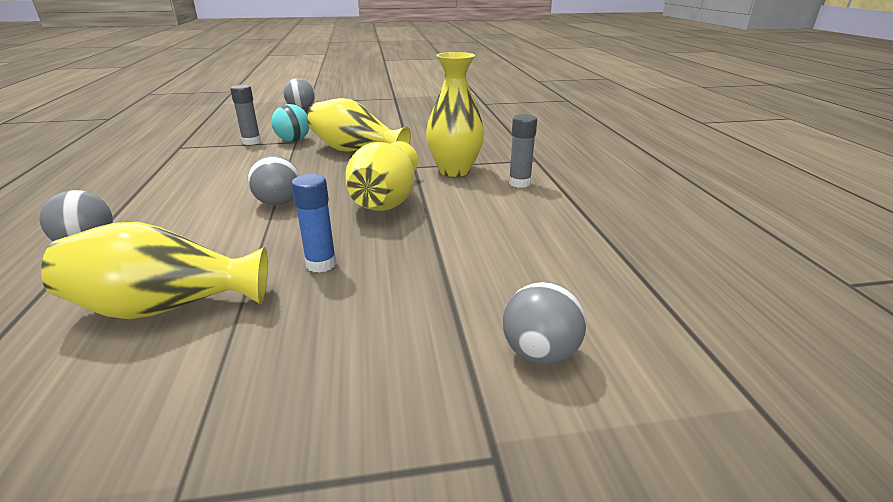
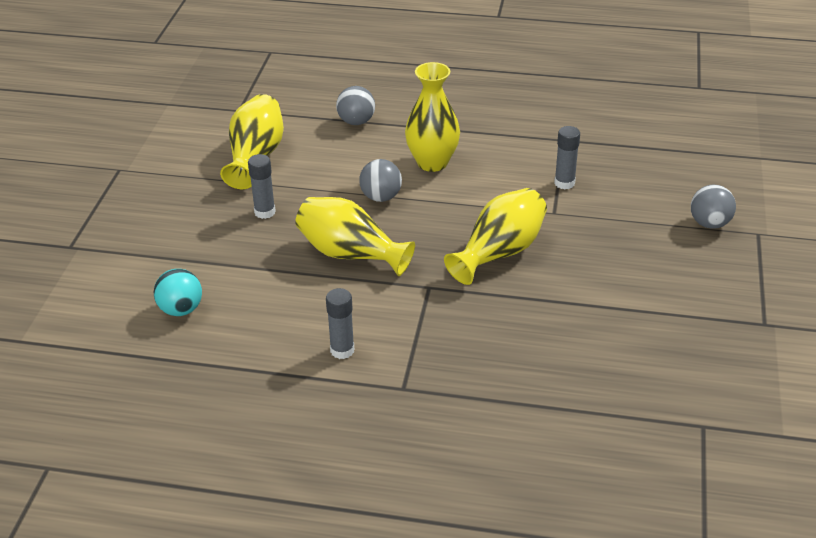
camera: 110 degrees right, 10 degrees up
turquoise ball [271,104,310,142] -> turquoise ball moved to [154,269,202,316]
blue glue stick [291,174,337,273] -> grey glue stick [248,154,276,219]
yellow vase [426,52,484,177] -> yellow vase moved to [405,62,460,172]
grey ball [503,282,586,365] -> none

